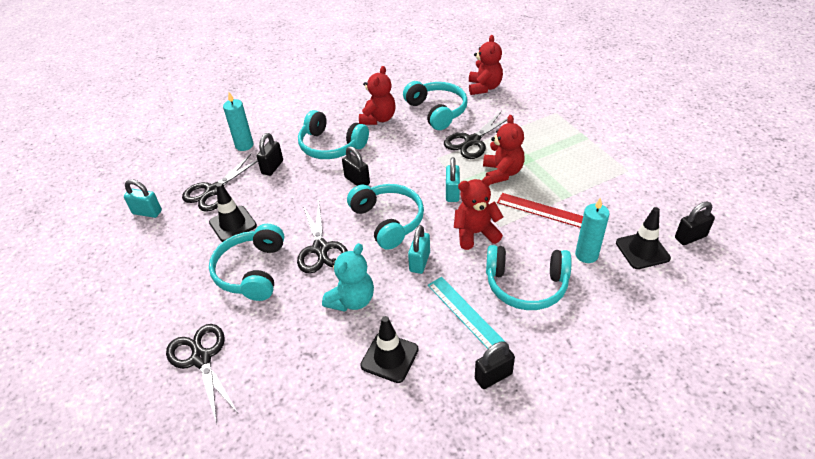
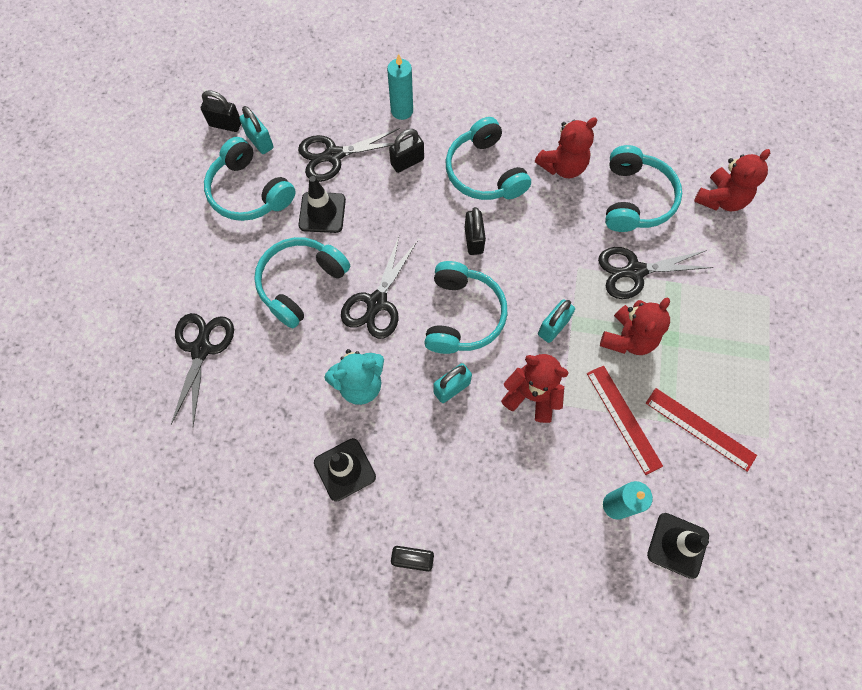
camera: 35 degrees right, 25 degrees up
turquoise ruler [428,277,505,349] -> none
turquoise headphones [486,245,572,310] -> turquoise headphones moved to [204,137,296,221]
black padlock [675,202,715,245] -> black padlock moved to [201,90,241,132]
none -> red ruler [646,388,757,472]

